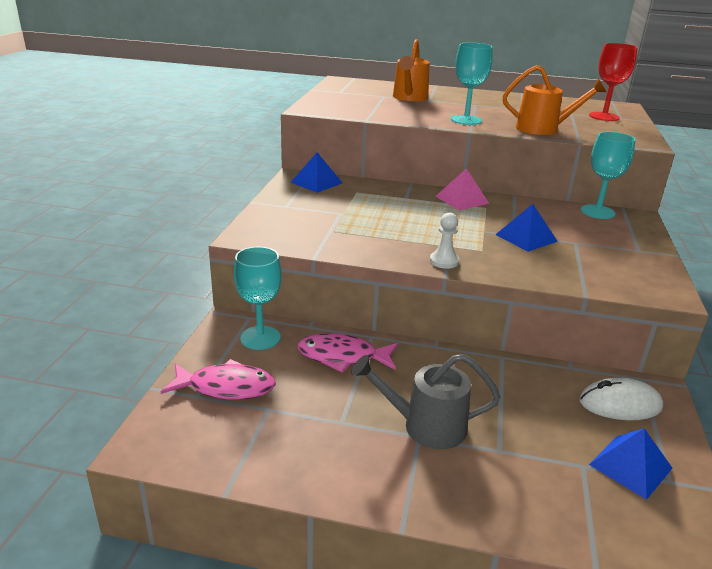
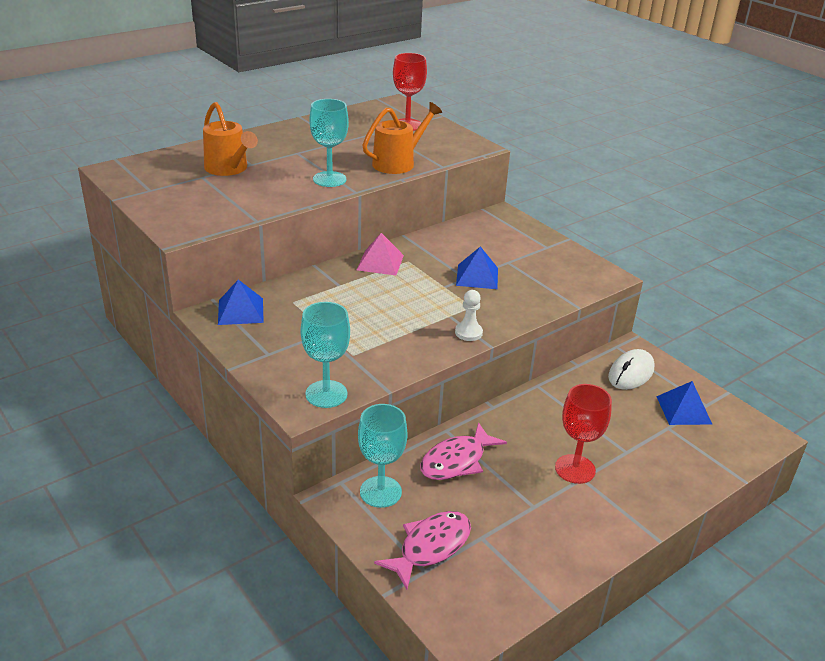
camera: 50 degrees left, 5 degrees up
grey watering can [351,354,501,449] -> red goblet [555,384,612,484]
turquoise goblet [581,132,636,219] -> turquoise goblet moved to [301,302,350,408]

